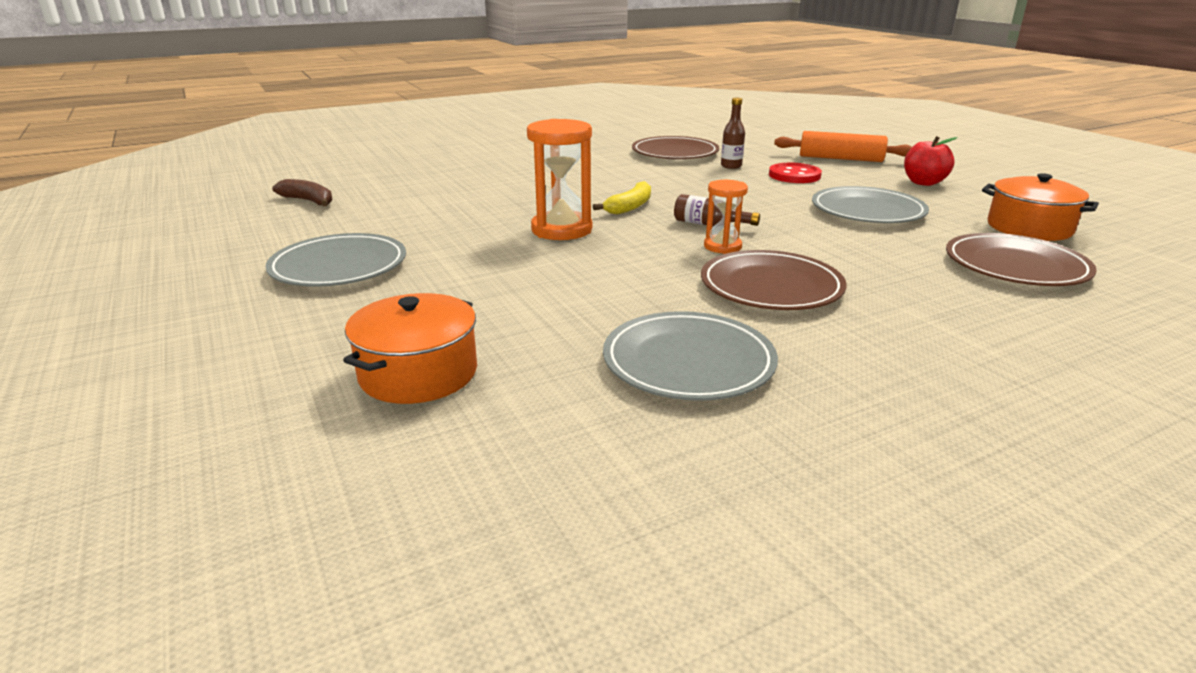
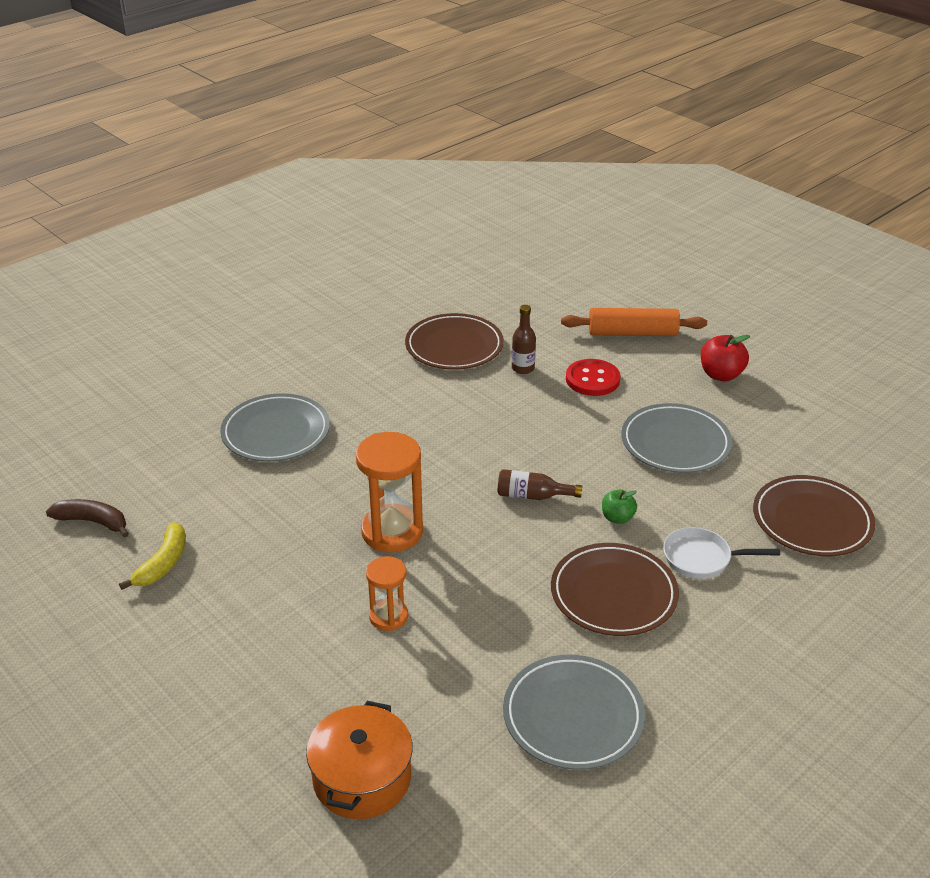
camera: 15 degrees left, 10 degrees up
grey plate [265,233,406,287] -> grey plate moved to [220,393,330,462]
yellow banana [593,181,651,214] -> yellow banana moved to [119,522,186,590]
orange hourglass [704,180,748,254] -> orange hourglass moved to [366,556,408,631]
orange pot [982,173,1099,241] -> none
none -> green apple [602,489,637,524]
none -> white pan [663,527,780,579]

